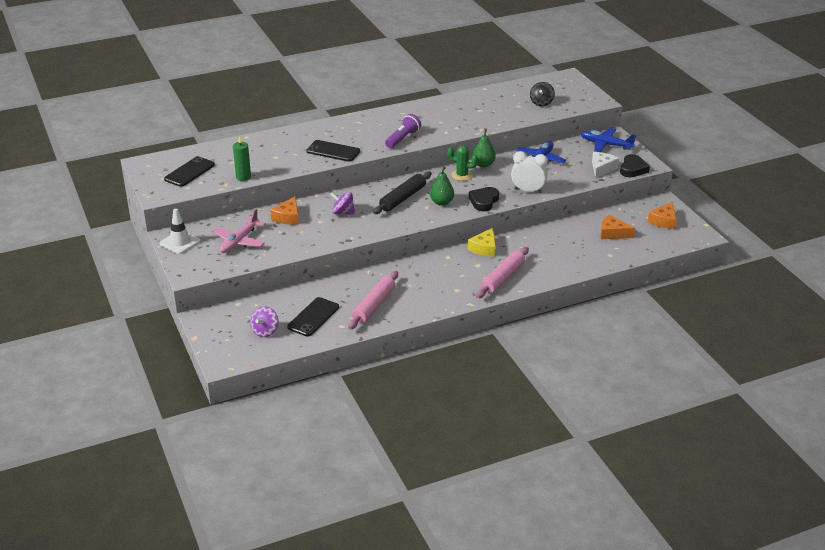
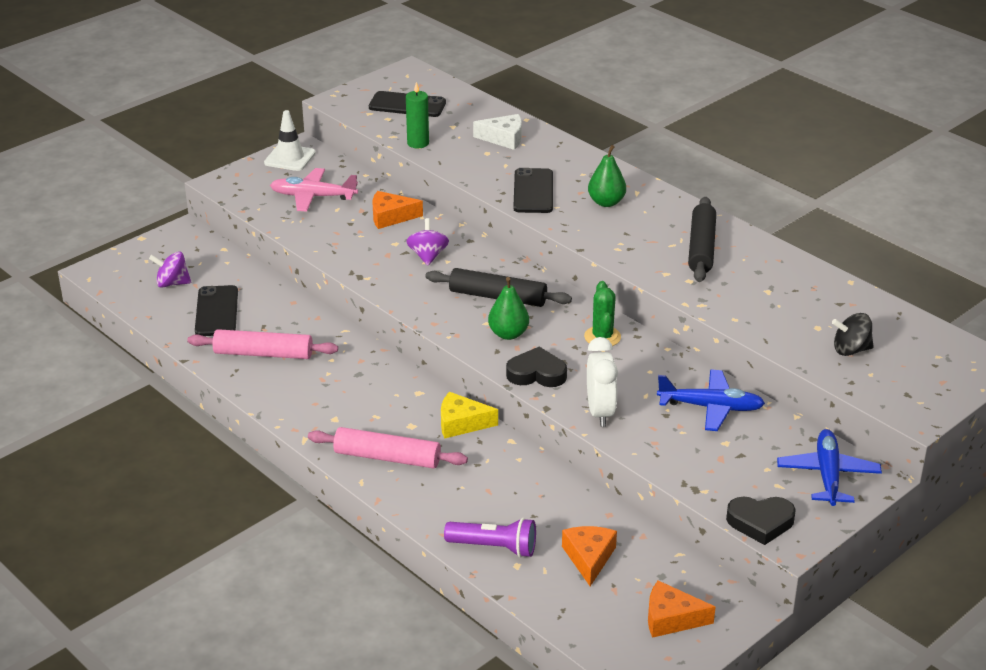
camera: 70 degrees right, 0 degrees up
black phone [287,297,339,336] -> black phone turned 75 degrees clockwise [195,285,238,336]
purple flashlight [385,114,421,148] -> purple flashlight moved to [444,518,536,558]
green pear [472,129,496,167] -> green pear moved to [588,145,626,207]
white cheese [592,152,619,178] -> white cheese moved to [473,114,522,150]
none -> black rolling pin [688,197,716,282]

